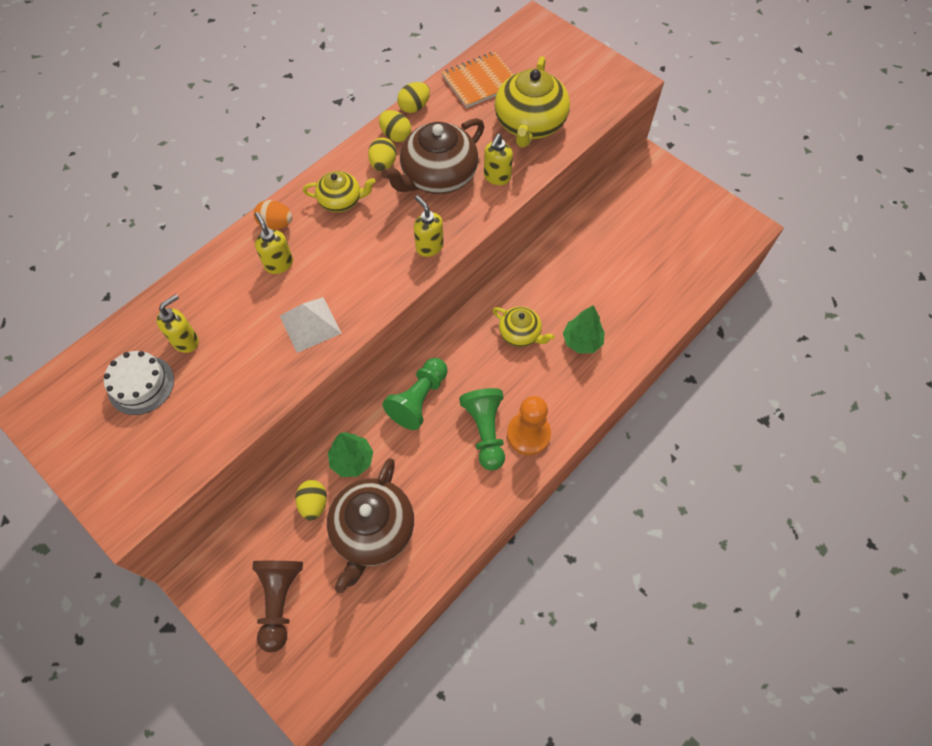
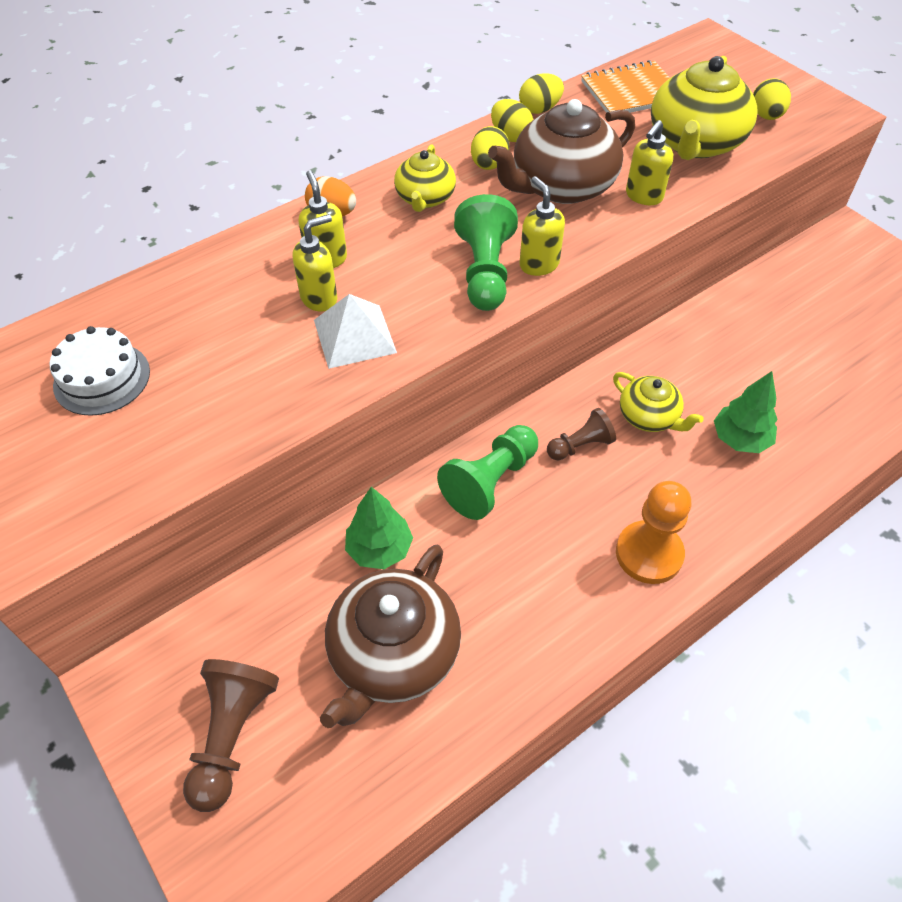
camera: 10 degrees right, 10 degrees down
yellow soap dispenser [156,294,199,353] -> yellow soap dispenser moved to [293,214,338,312]
yellow egg [295,480,327,521] -> yellow egg moved to [753,78,791,120]
yellow teapot [303,171,376,212] -> yellow teapot turned 90 degrees clockwise [394,144,456,212]
green pawn [459,388,505,470] -> green pawn moved to [454,194,518,311]
none -> brown pawn [547,408,616,461]

